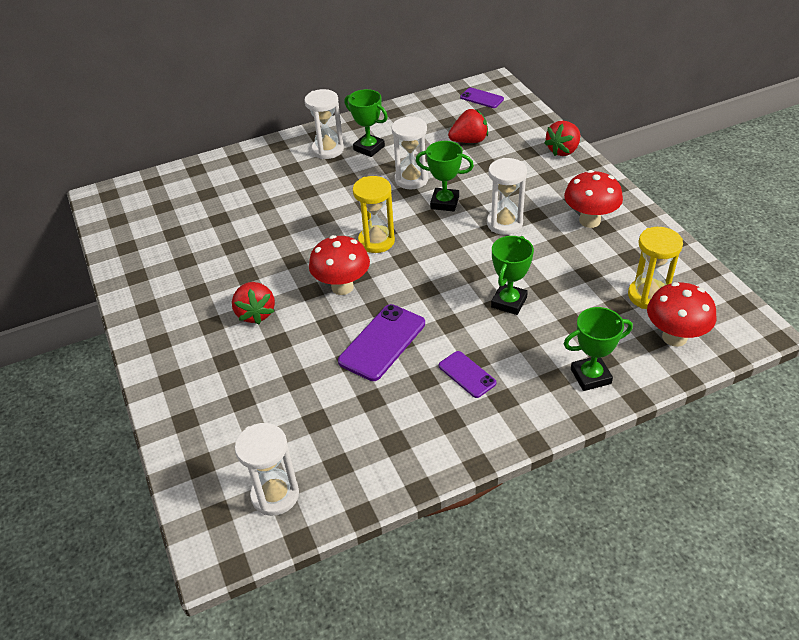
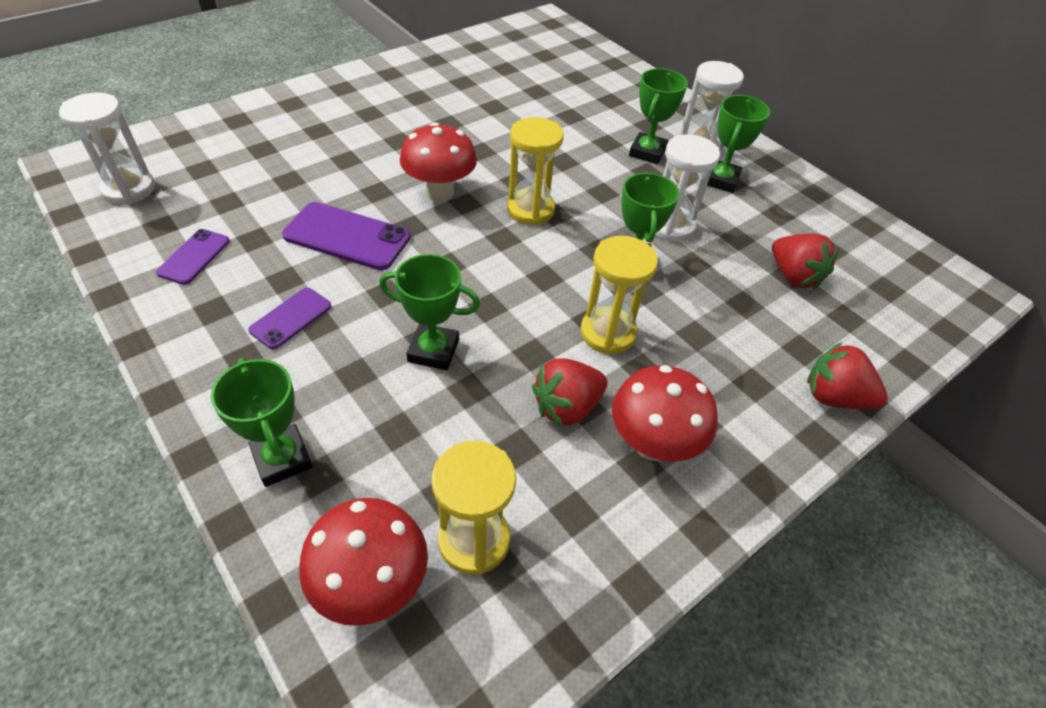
camera: 70 degrees right, 5 degrees up
red strawberry [232,282,275,325] -> red strawberry moved to [532,358,607,427]
purple phone [460,88,504,108] -> purple phone moved to [156,229,230,285]
white hourglass [487,158,527,235] -> yellow hourglass [581,236,658,355]
none -> green trophy [629,68,688,164]

